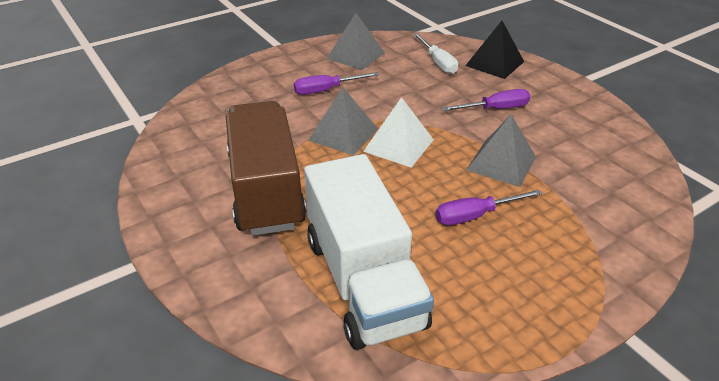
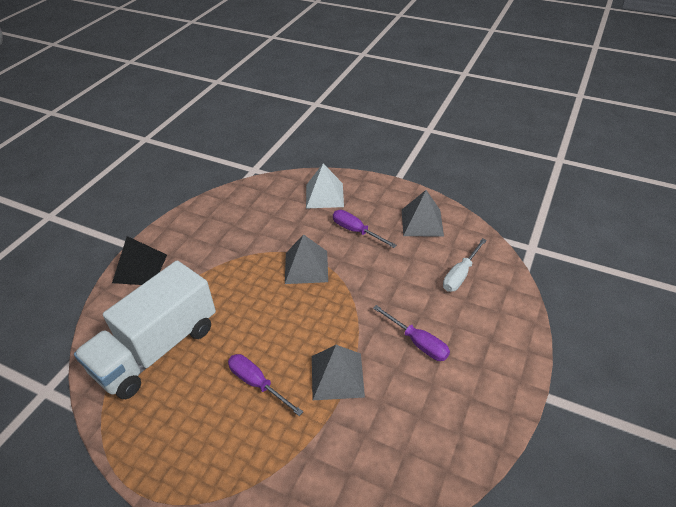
camera: 60 degrees right, 5 degrees up
brown truck [226,101,307,236] -> none
white pyramid [363,97,434,168] -> white pyramid moved to [306,163,344,209]
black pyramid [465,21,524,79] -> black pyramid moved to [112,236,167,285]

